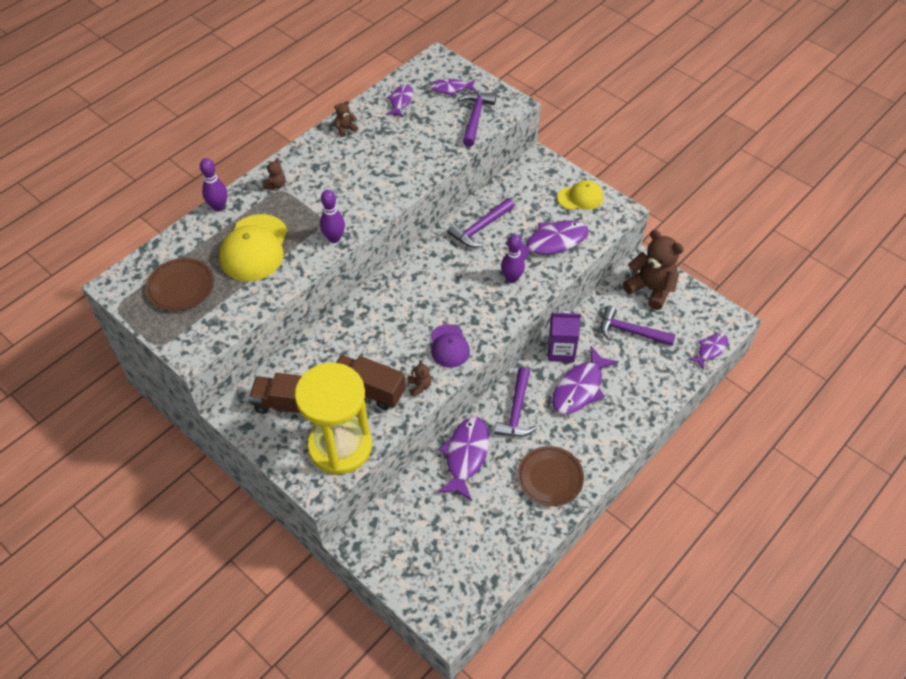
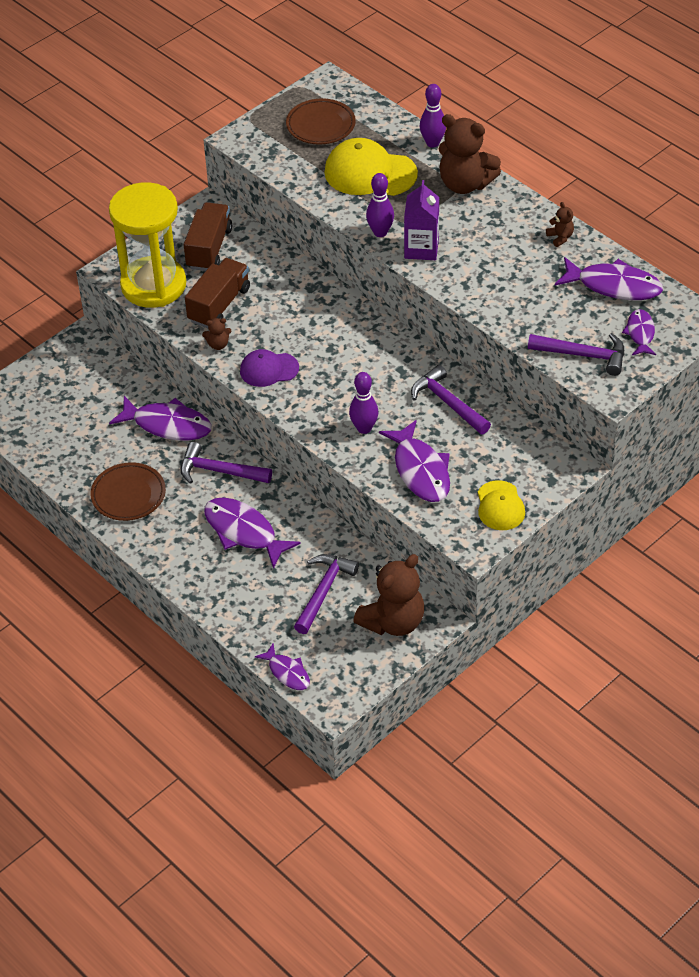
camera: 95 degrees right, 5 degrees down
brown teddy bear [263,158,286,190] -> brown teddy bear [439,114,501,194], size x2.31
purple fish [386,84,413,117] -> purple fish [555,257,663,300], size x1.73
purple carton [548,311,581,362] -> purple carton moved to [404,180,439,260]

